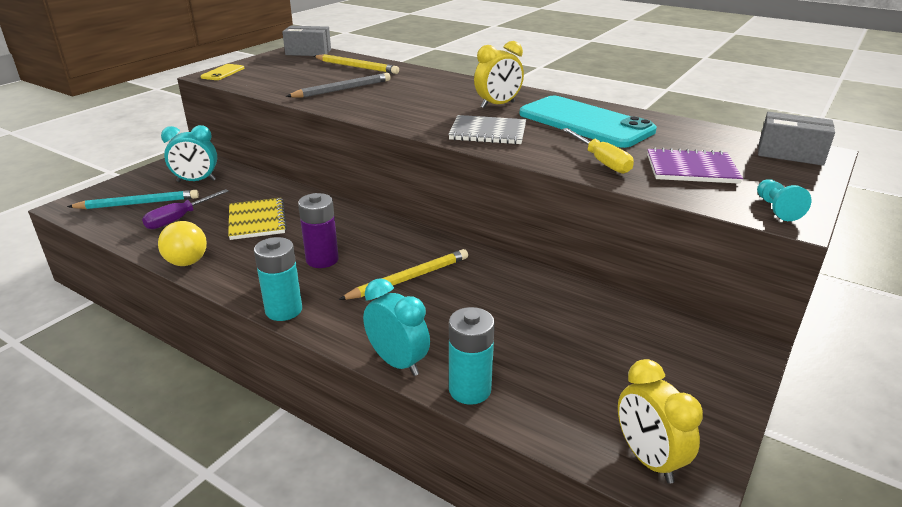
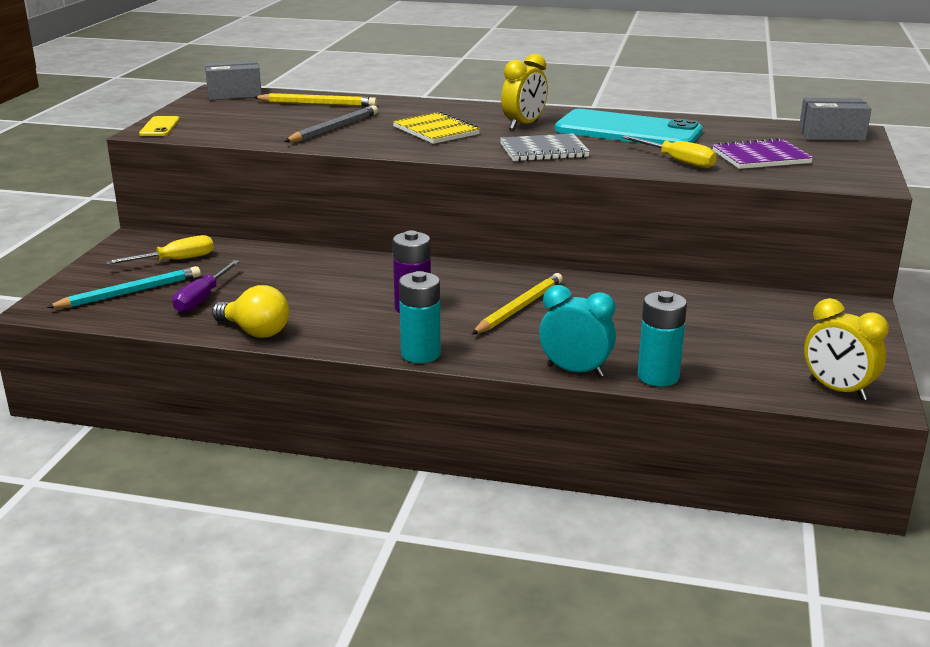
camera: 20 degrees left, 5 degrees down
turquoise clock [161,125,217,182] -> yellow screwdriver [105,235,214,265]
yellow notebook [228,198,287,240] -> yellow notebook moved to [393,111,480,144]
turquoise pawn [757,179,811,221] -> none

